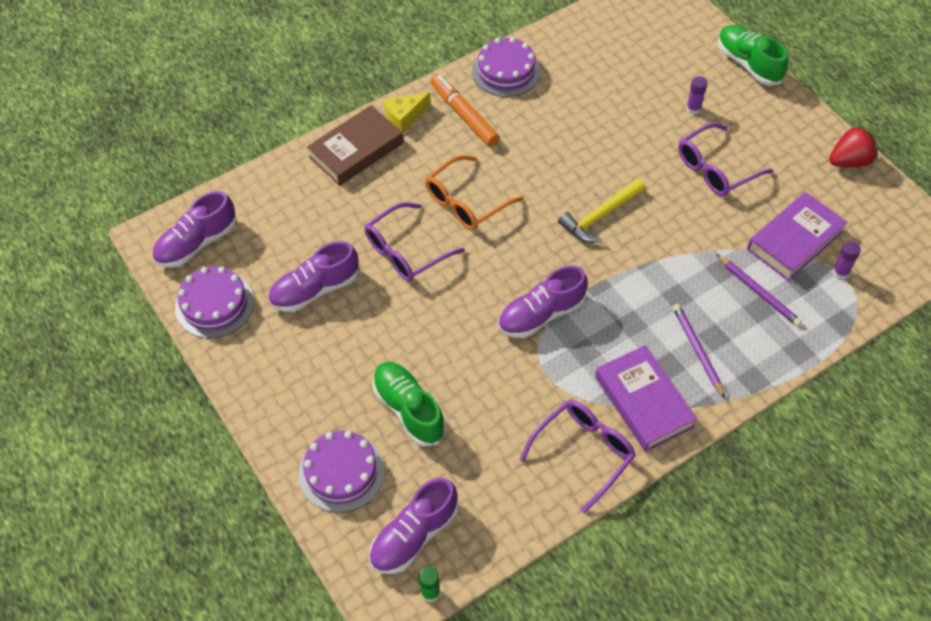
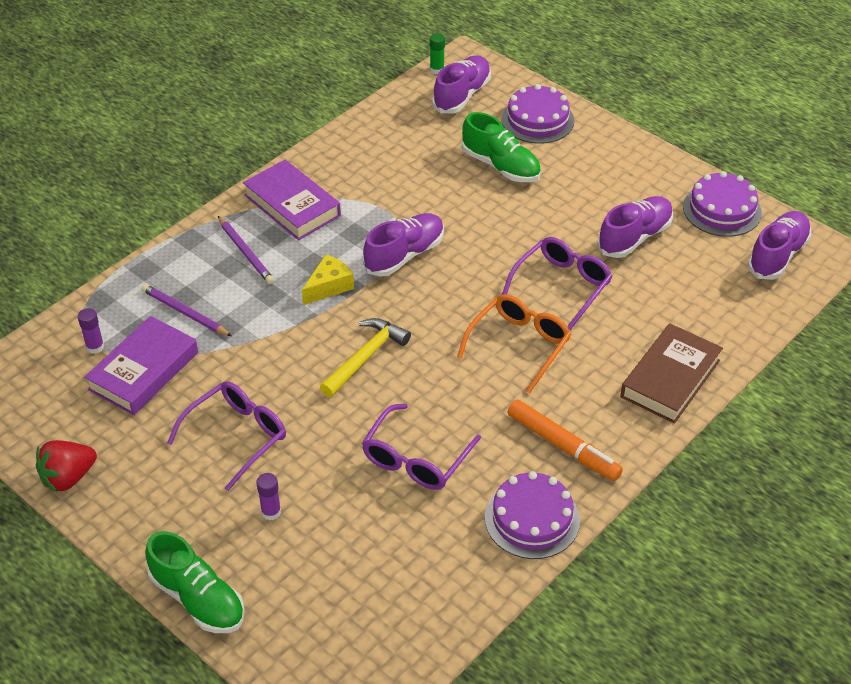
camera: 165 degrees right, 10 degrees down
yellow cheese [384,92,431,132] -> yellow cheese moved to [302,254,354,305]
purple glasses [519,400,636,513] -> purple glasses moved to [362,403,481,490]

